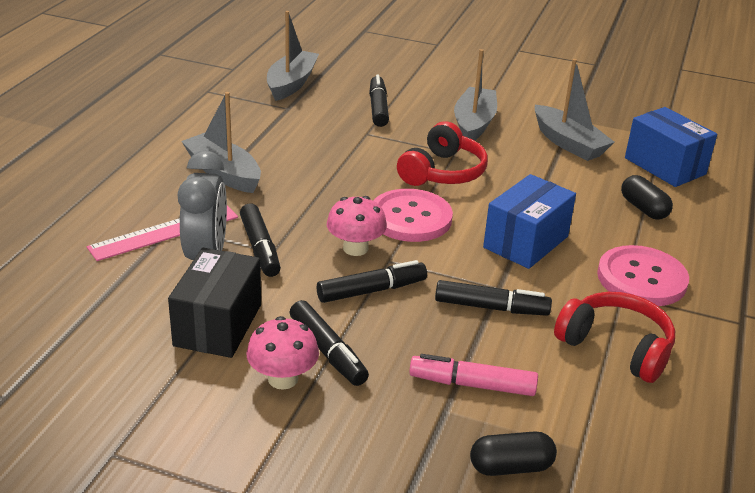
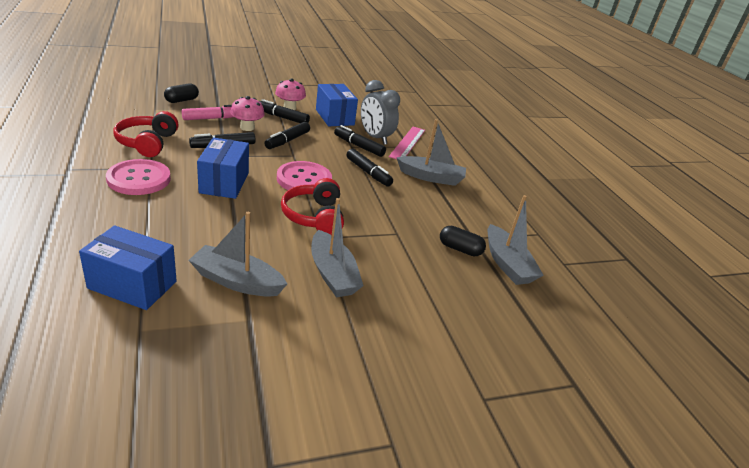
camera: 140 degrees right, 0 degrees up
black box [168,248,261,358] -> blue box [316,84,358,126]
pink mushroom [327,196,387,256] -> pink mushroom moved to [230,96,265,131]
black marker [369,74,389,127] -> black marker moved to [347,149,393,186]
red headphones [554,292,675,383] -> red headphones turned 90 degrees clockwise [113,111,179,157]
black capsule [621,175,673,220] -> black capsule moved to [440,226,486,256]

